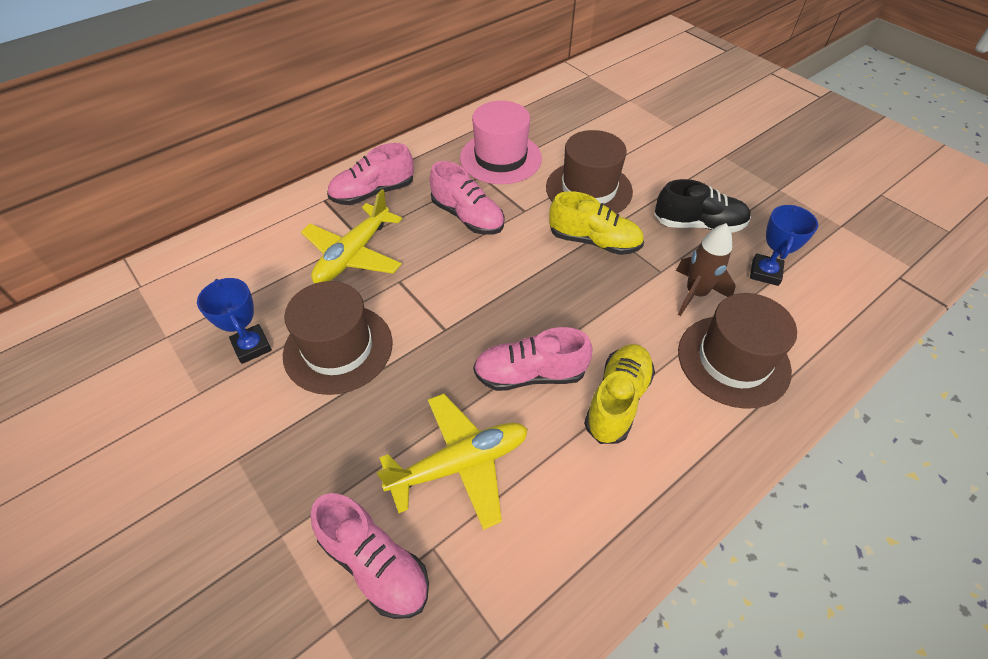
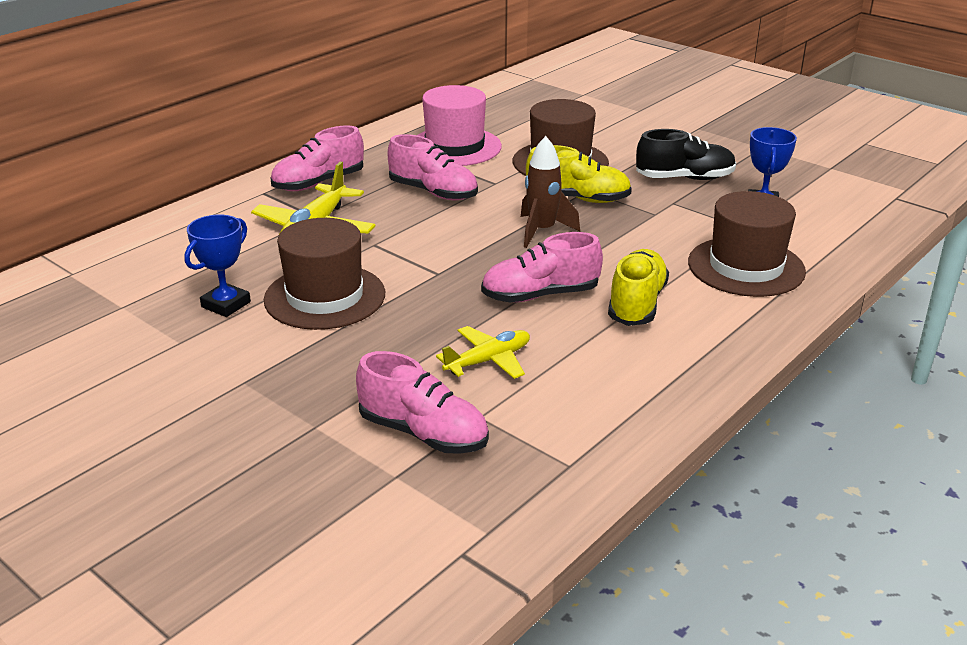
camera: 10 degrees left, 20 degrees down
blue trophy [197,278,272,364] -> blue trophy turned 75 degrees clockwise [184,215,251,317]
yellow plane [377,394,528,530] -> yellow plane [436,326,530,379], size x0.64
brown rocket [676,223,736,316] -> brown rocket moved to [521,136,580,248]

